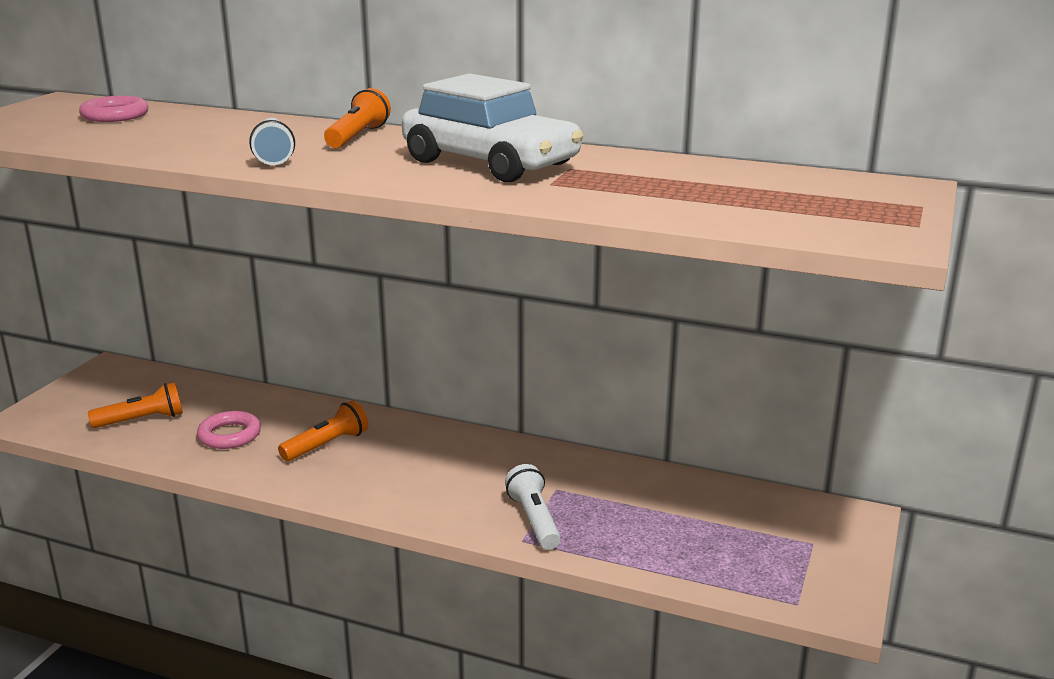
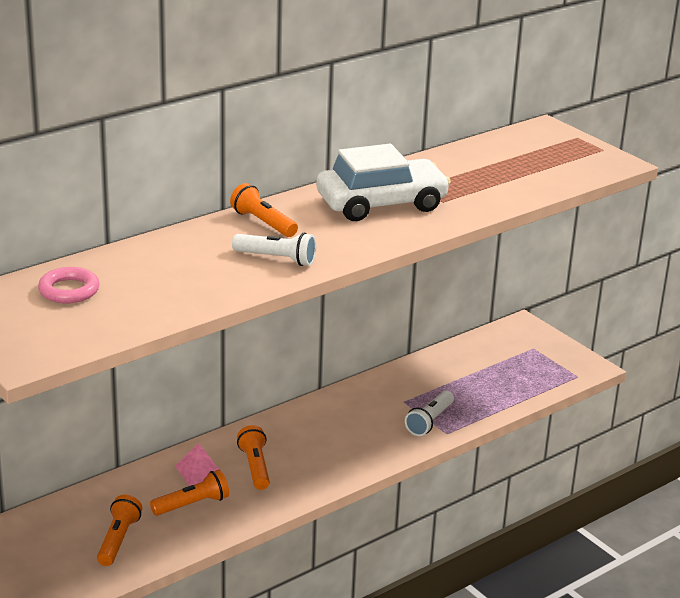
camera: 60 degrees left, 5 degrees up
pink ring [197,411,261,449] -> orange flashlight [150,470,229,516]
white flashlight [505,464,561,550] -> white flashlight turned 75 degrees counterclockwise [405,391,454,436]
none -> pink pyramid [175,443,219,486]

